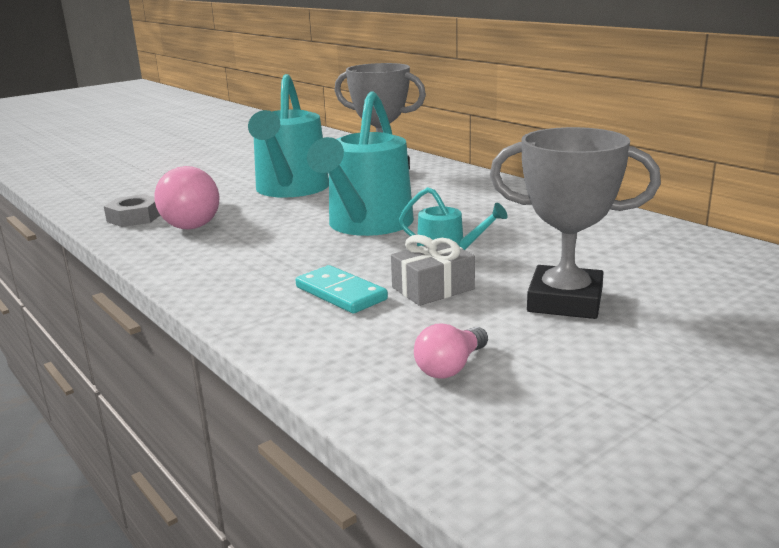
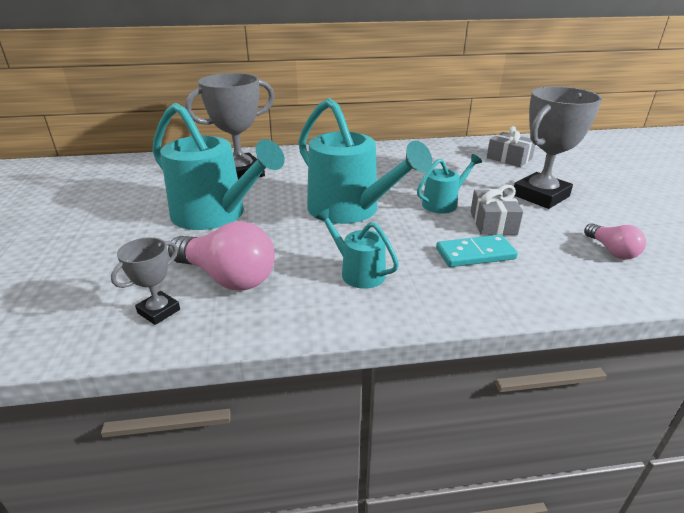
camera: 60 degrees left, 10 degrees up
grey nut [104,194,160,227] -> grey trophy [111,237,180,325]
none -> turquoise watering can [315,208,399,289]
none -> grey gift [487,126,535,167]

